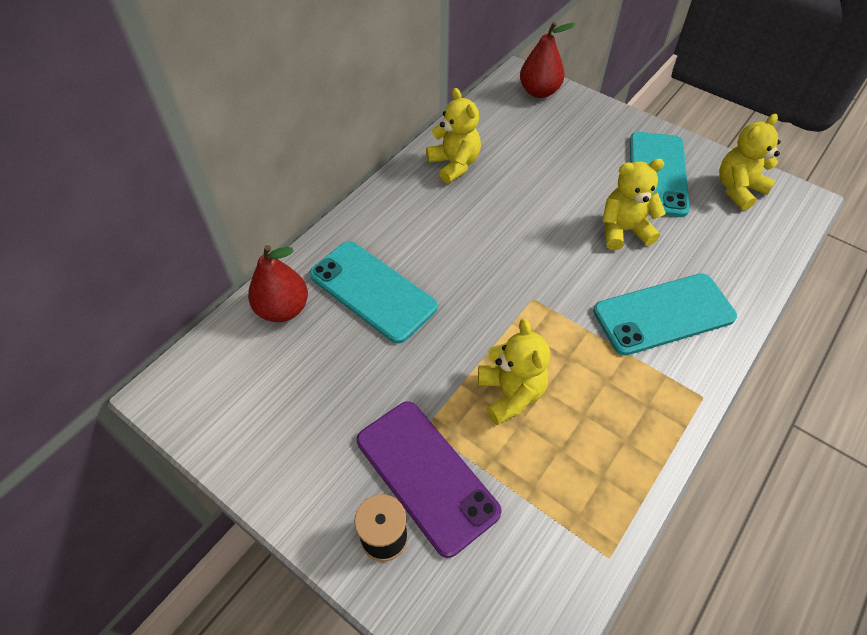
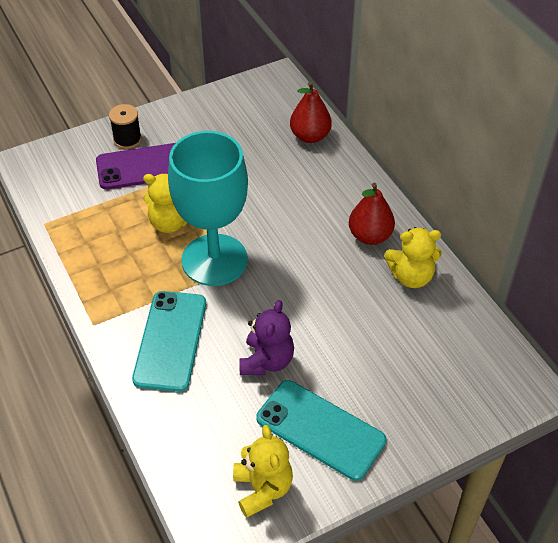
camera: 115 degrees right, 5 degrees down
turquoise phone [309,241,438,344] -> none
red pear [520,22,575,98] -> red pear moved to [349,183,395,245]
yellow teddy bear [602,159,666,250] -> purple teddy bear [240,300,294,375]
none -> turquoise goblet [168,131,248,286]

